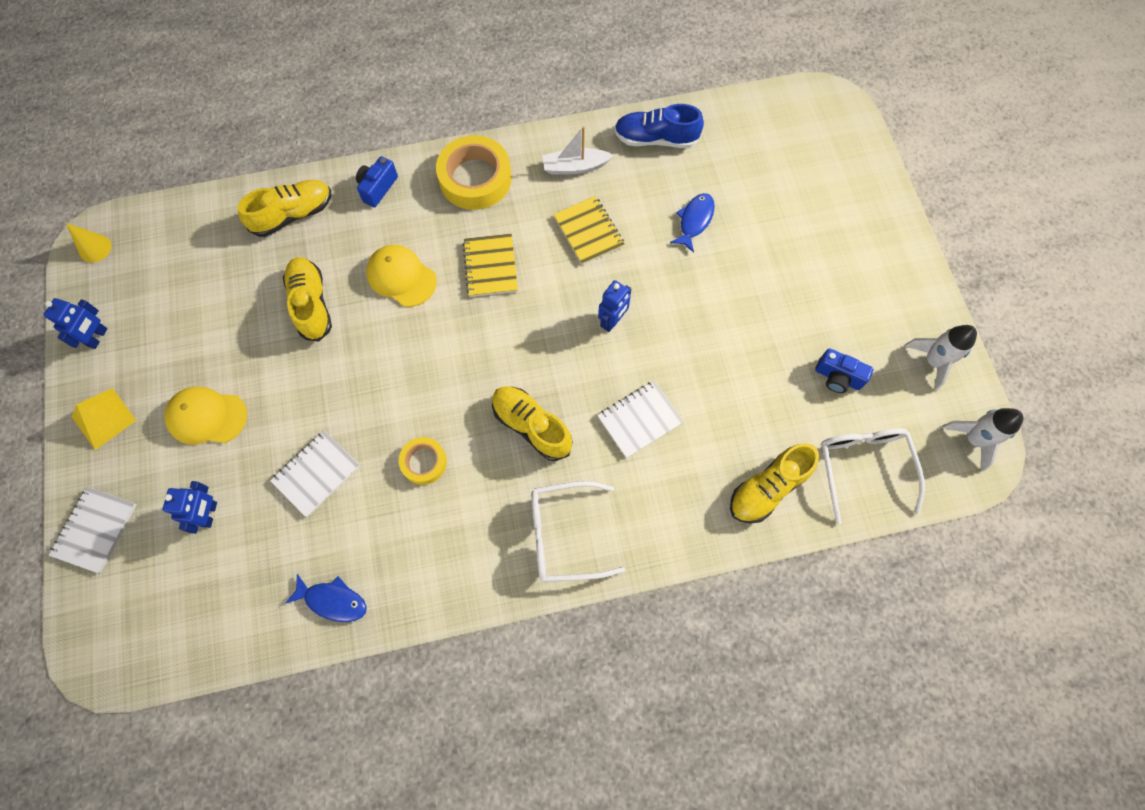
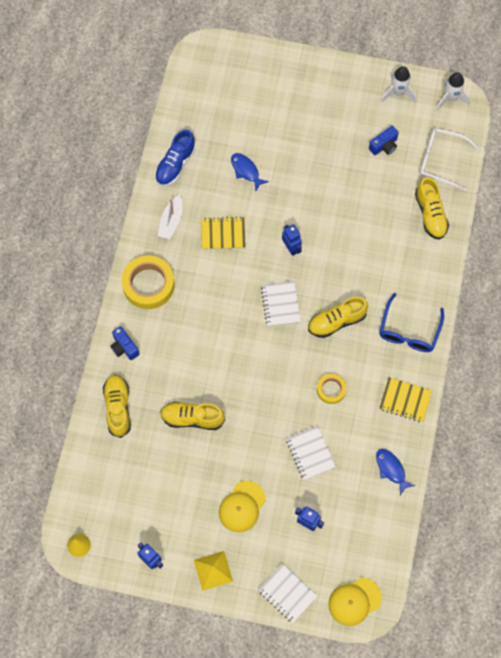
camera: 65 degrees left, 0 degrees up
blue fish [285,574,367,622] -> blue fish turned 75 degrees counterclockwise [376,449,415,495]
yellow cap [366,245,437,307] -> yellow cap moved to [328,578,382,626]
yellow notebook [463,234,518,297] -> yellow notebook moved to [379,377,432,422]
white glasses [531,481,625,582] -> blue glasses [379,293,444,352]
white notebook [597,381,684,458] -> white notebook moved to [261,281,301,327]

